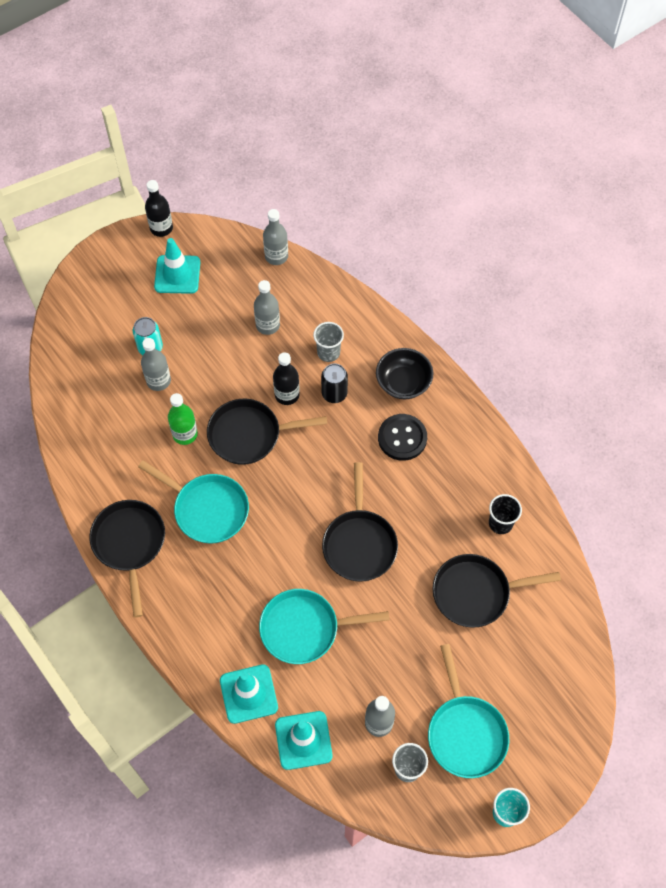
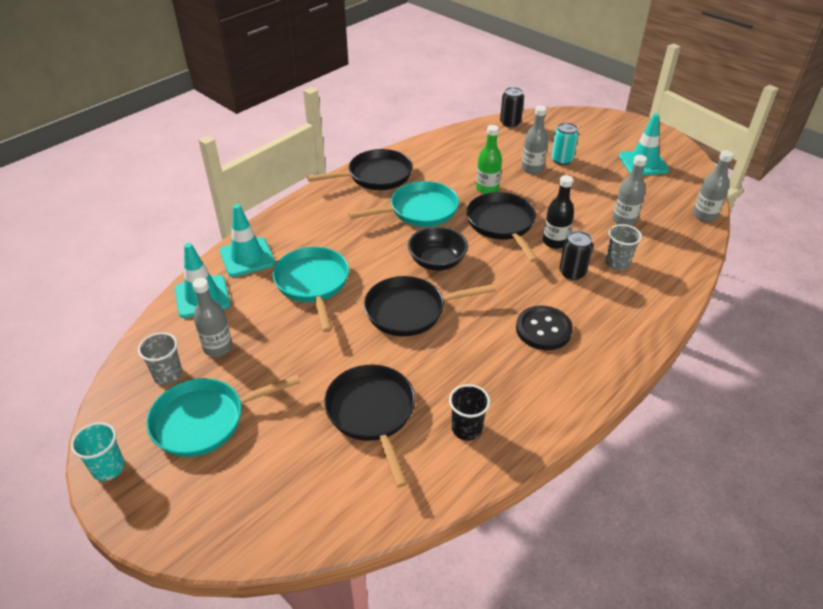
camera: 80 degrees right, 20 degrees down
turquoise pan [138,460,249,544] -> turquoise pan turned 135 degrees counterclockwise [348,181,459,227]
black bottle [145,180,173,237] -> none
black bowl [376,348,433,399] -> black bowl moved to [408,226,468,271]
none -> black can [500,87,524,128]

